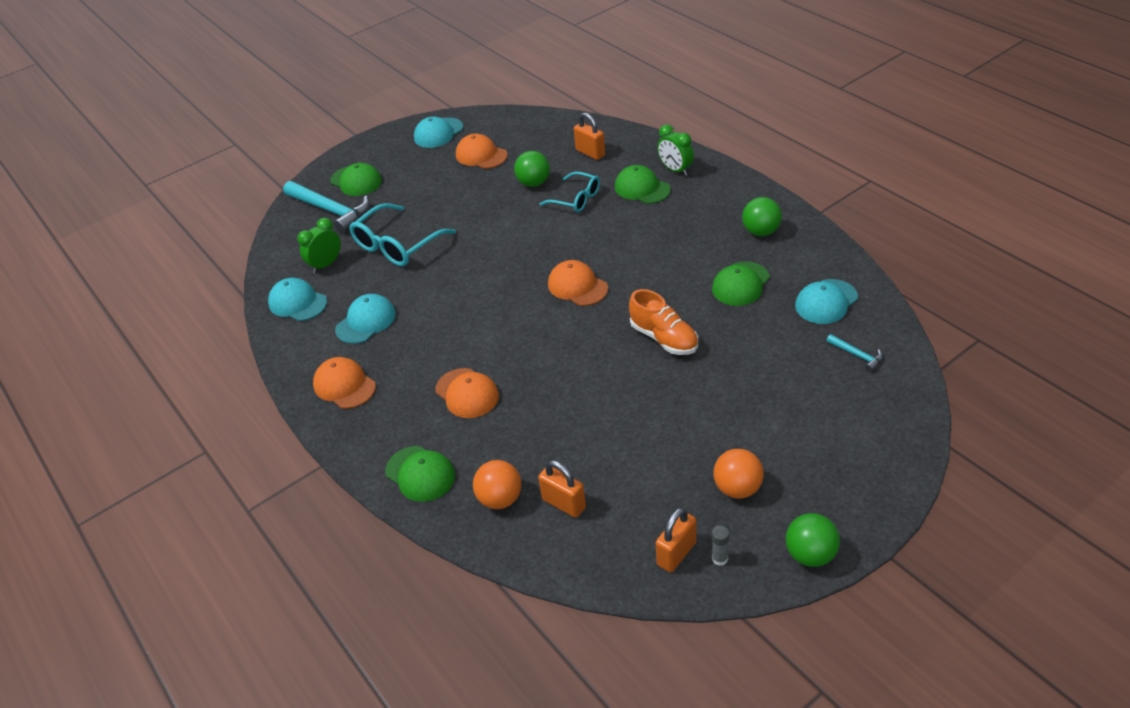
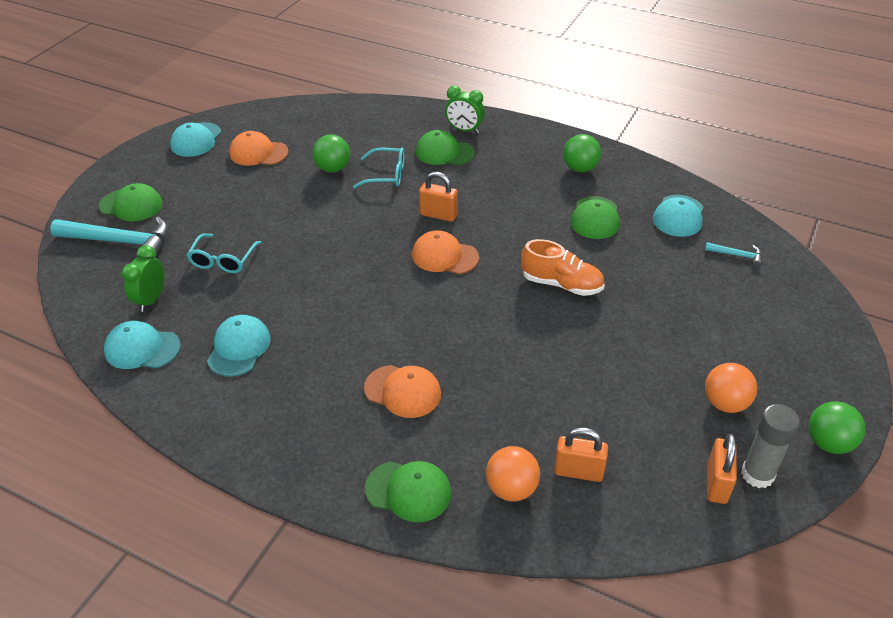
camera: 30 degrees left, 0 degrees up
orange cap [313,357,376,409] -> none
turquoise glasses [349,203,456,266] -> turquoise glasses [187,233,262,273], size x0.64
orange padlock [574,113,605,160] -> orange padlock moved to [419,172,458,222]
grey glue stick [712,526,729,566] -> grey glue stick [741,404,800,488], size x1.97

